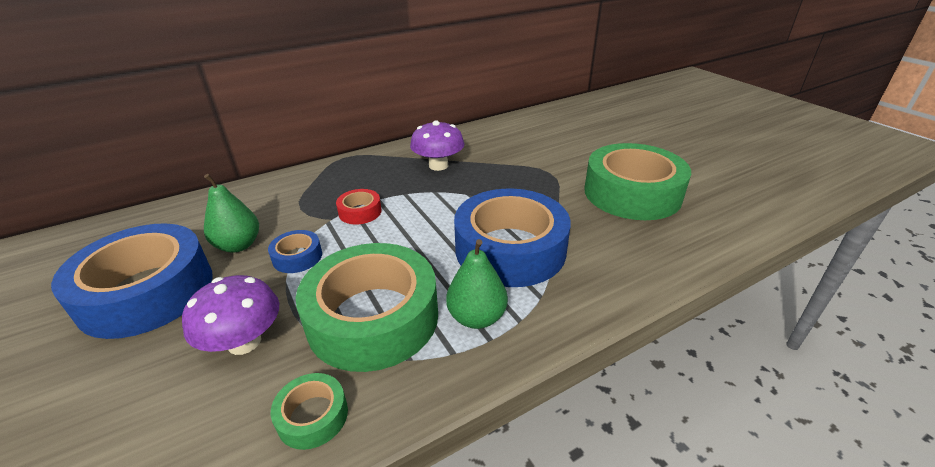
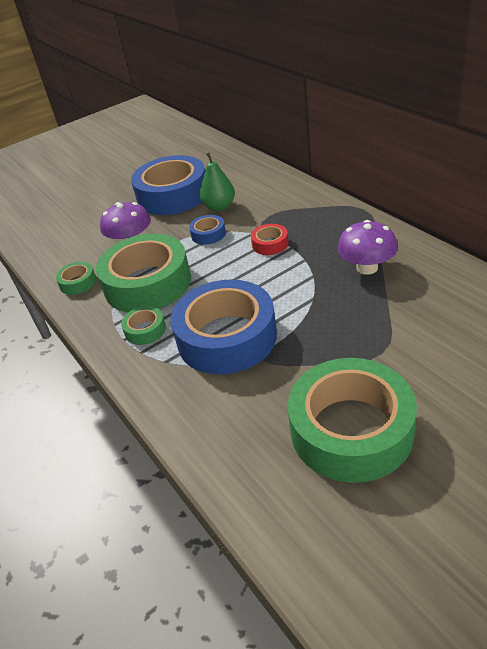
camera: 90 degrees right, 5 degrees up
green pear [446,239,508,329] -> green tape [121,306,166,345]

